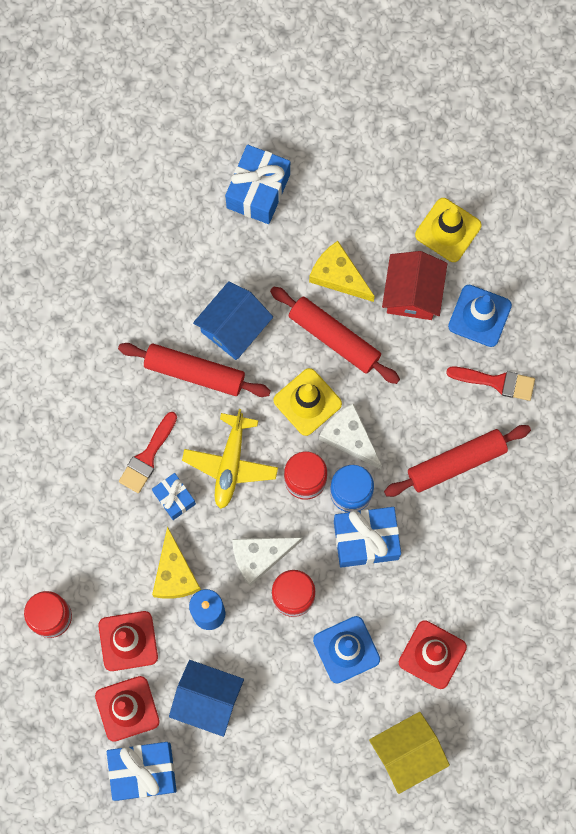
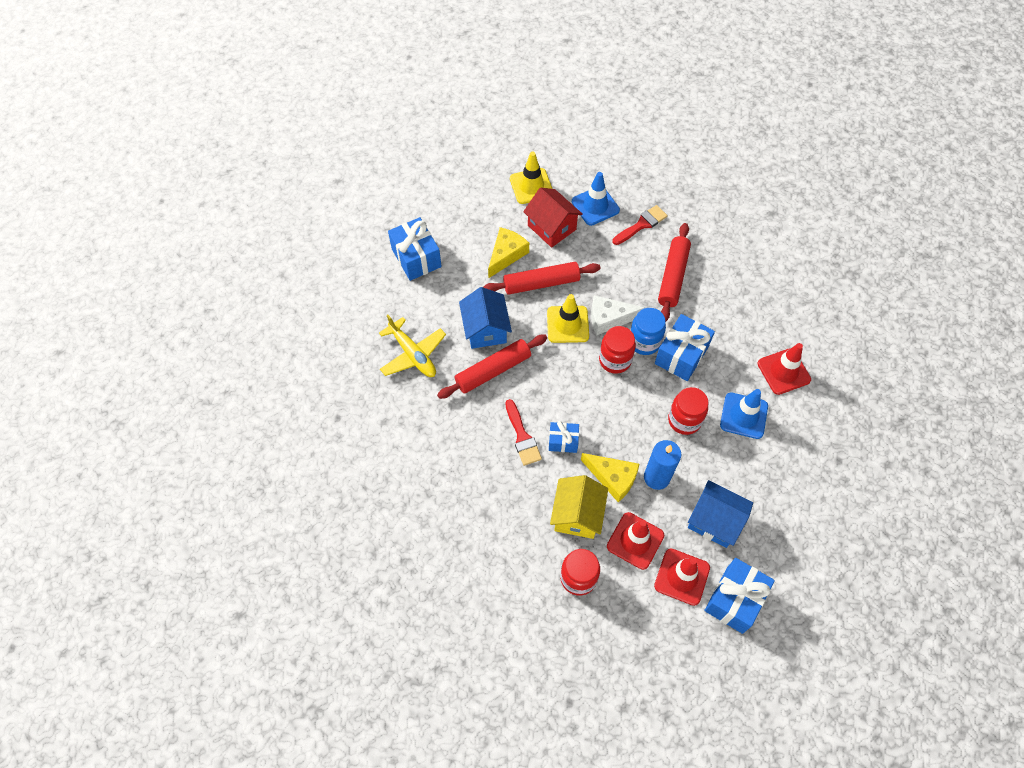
camera: 50 degrees left, 15 degrees down
blue house [169,660,244,737] -> blue house turned 60 degrees clockwise [688,480,753,548]
yellow plane [182,409,278,509] -> yellow plane moved to [379,315,446,377]
white cheese [232,537,302,586] -> none
yellow cheese [309,241,375,302] -> yellow cheese turned 135 degrees clockwise [488,227,529,278]
yellow house [369,712,450,794] -> yellow house moved to [550,475,608,539]

